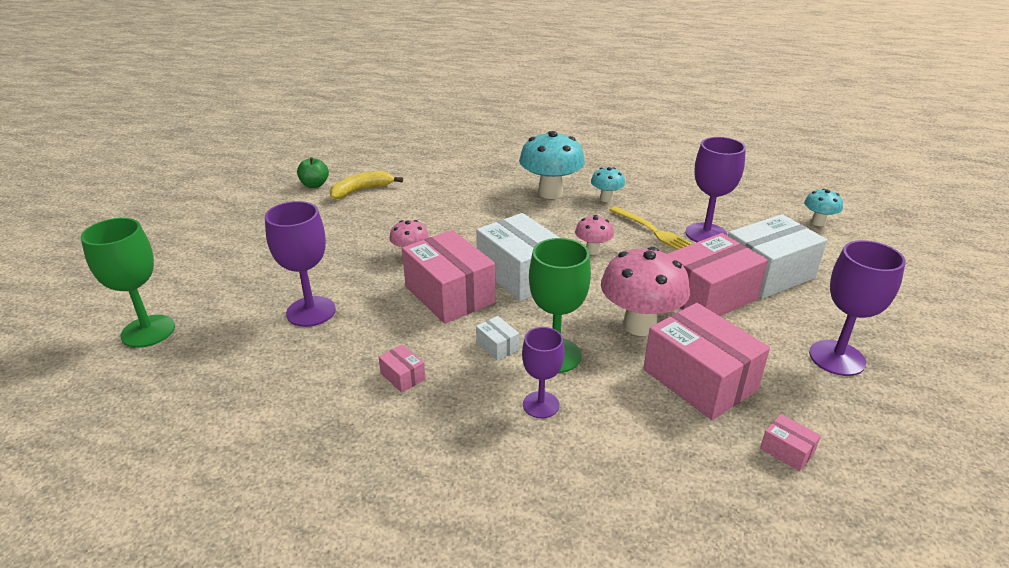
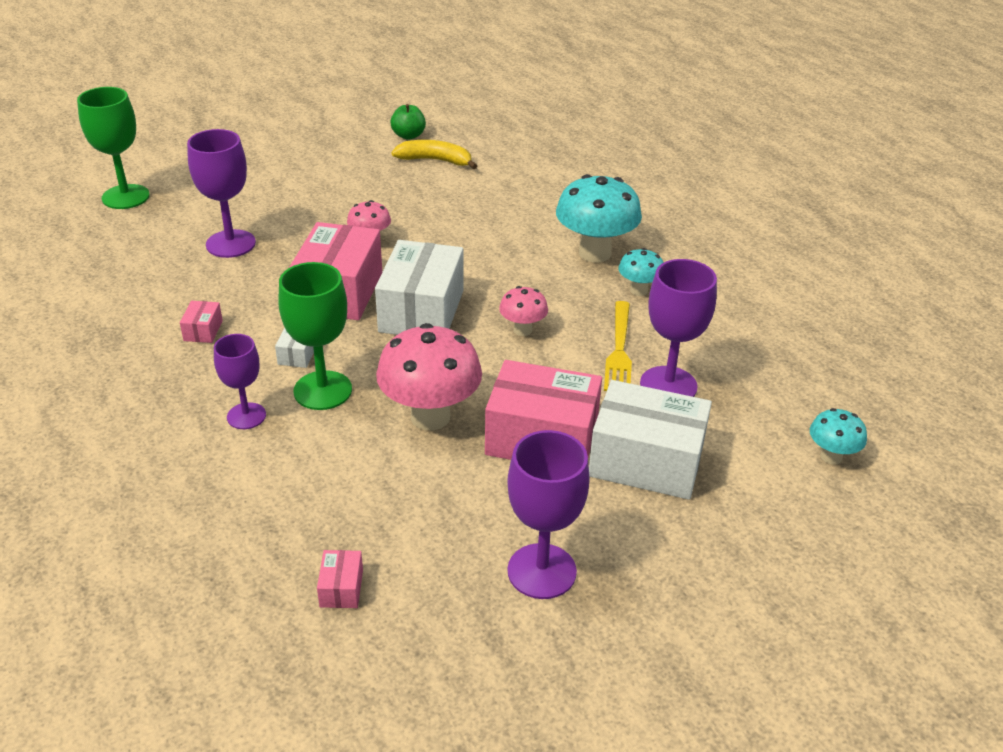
camera: 45 degrees right, 5 degrees up
pink box [643,303,770,420] -> none

